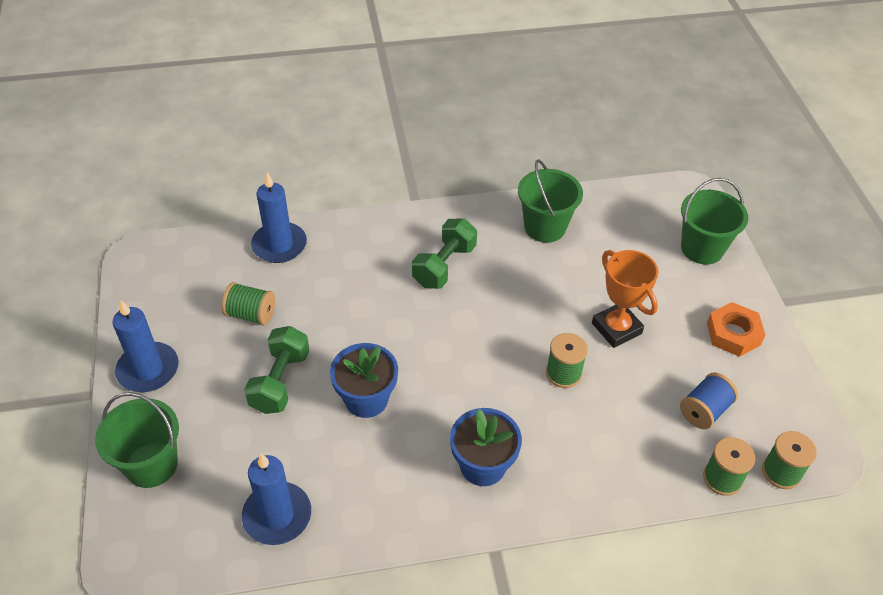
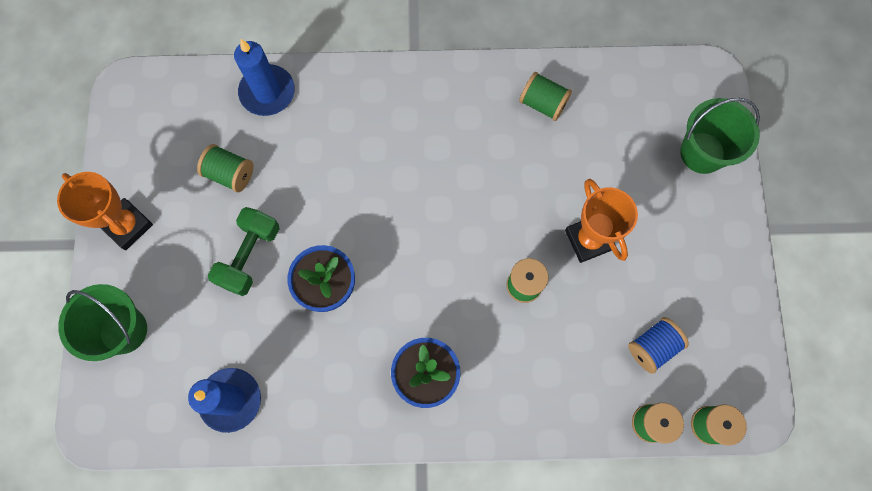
camera: 10 degrees right, 25 degrees up
blue candle [113,300,179,392] -> orange trophy [57,172,153,250]
green dumbbell [412,218,477,289] -> none
green bucket [518,159,583,243] -> green spool [519,72,572,121]
orange nut [707,302,765,357] -> none

